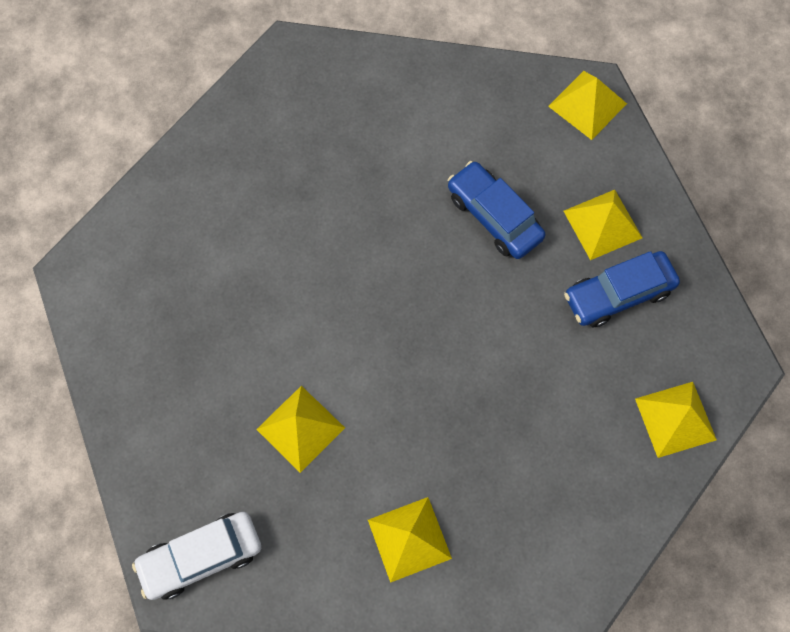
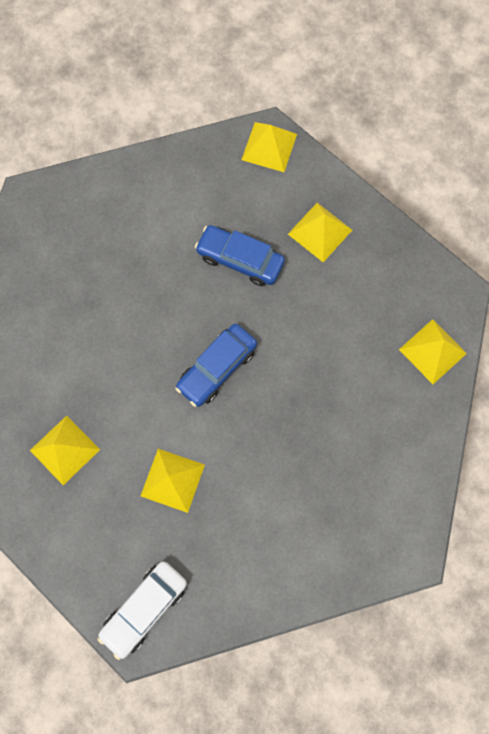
camera: 25 degrees left, 5 degrees up
yellow pyramid [368,497,452,583] -> yellow pyramid moved to [30,416,100,485]
blue car [564,251,680,328] -> blue car moved to [175,324,257,407]

